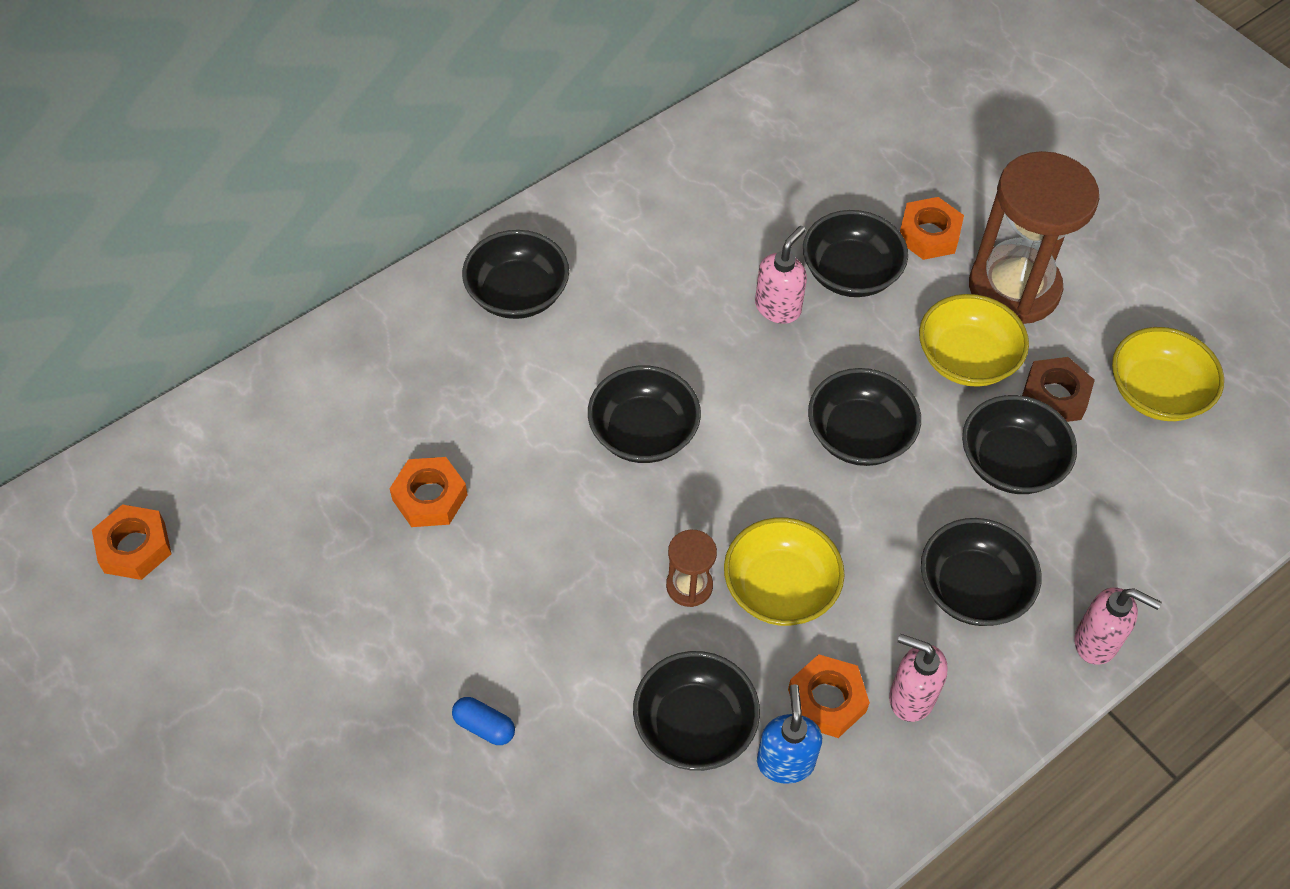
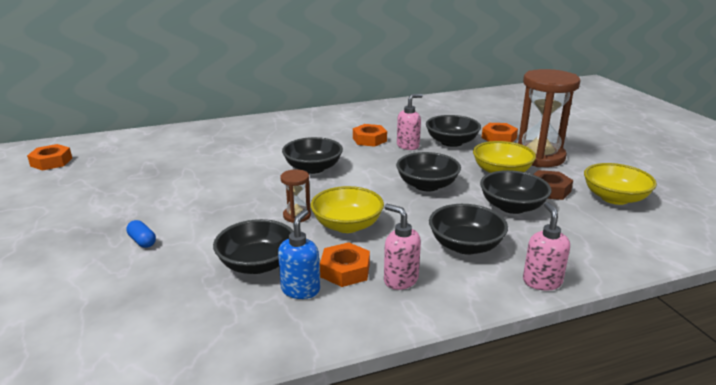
camera: 20 degrees right, 30 degrees down
orange nut [390,457,467,527] -> orange nut moved to [353,124,387,147]
black bowl [462,230,569,319] -> none
pink soap dispenser [1075,587,1161,665] -> pink soap dispenser turned 135 degrees counterclockwise [523,202,570,291]

